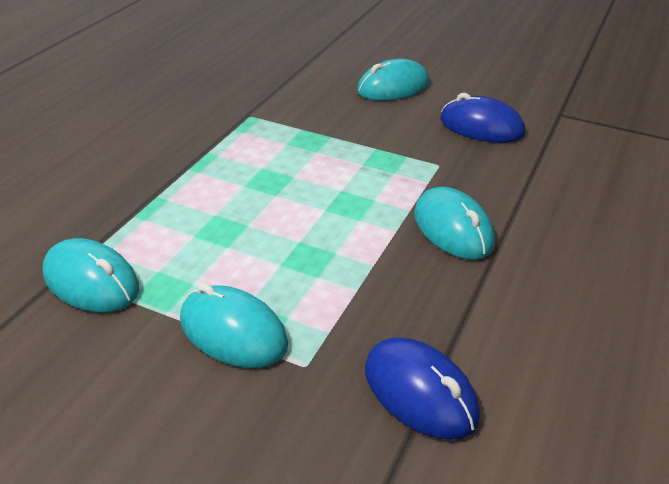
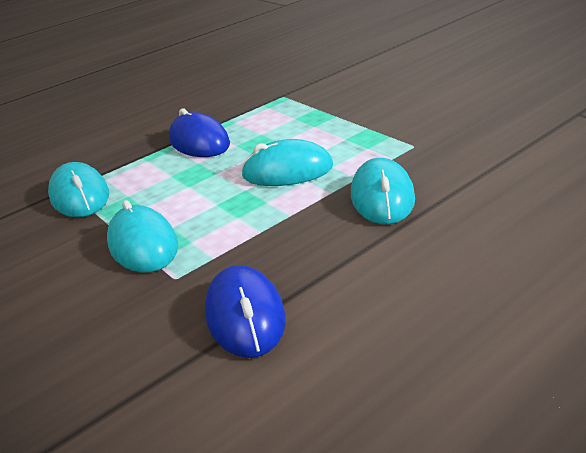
camera: 30 degrees right, 5 degrees down
turquoise mouse [357,59,429,101] -> turquoise mouse moved to [241,139,333,186]
blue mouse [440,93,525,143] -> blue mouse moved to [169,109,230,157]

